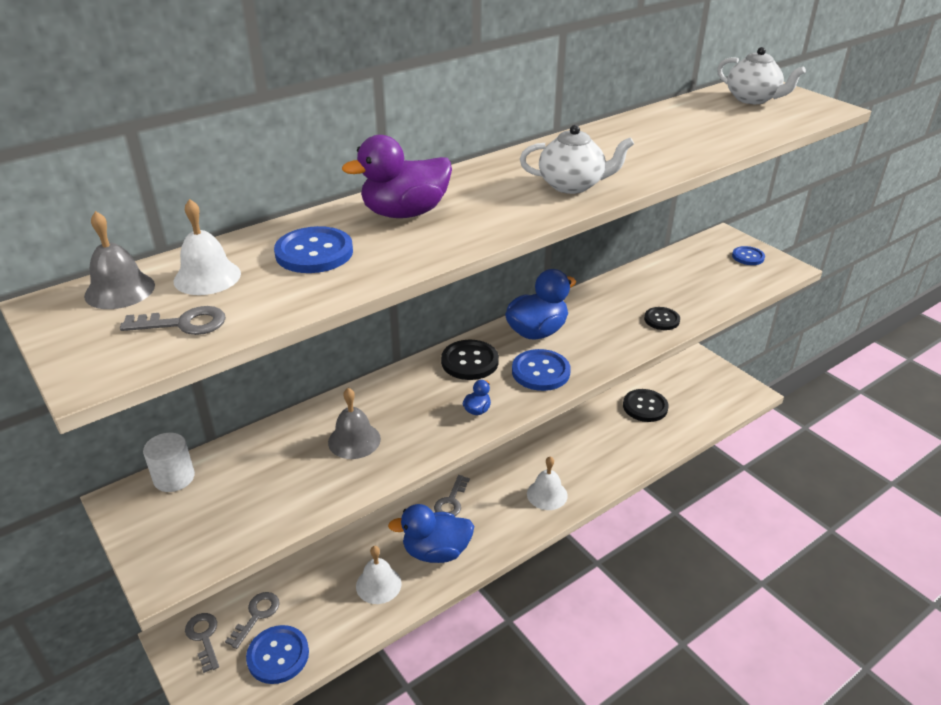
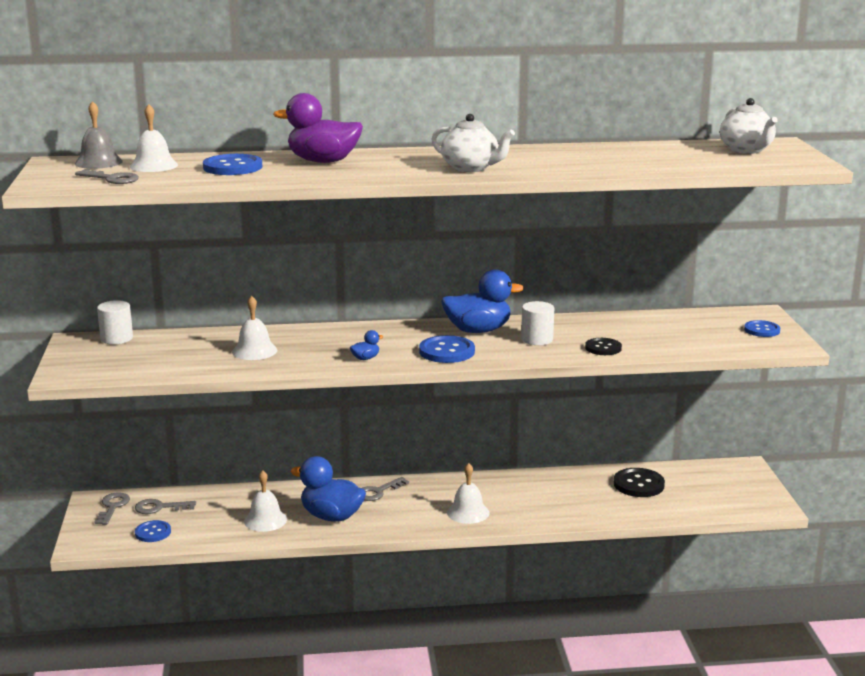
camera: 30 degrees right, 15 degrees down
grey key [225,592,280,649] -> grey key turned 150 degrees counterclockwise [135,499,196,514]
blue button [246,625,309,684] -> blue button [135,520,171,542], size x0.65
grey bell [328,388,381,459] -> white bell [232,296,277,360]
black button [441,340,499,380] -> none
none -> white cylinder [521,301,554,345]

